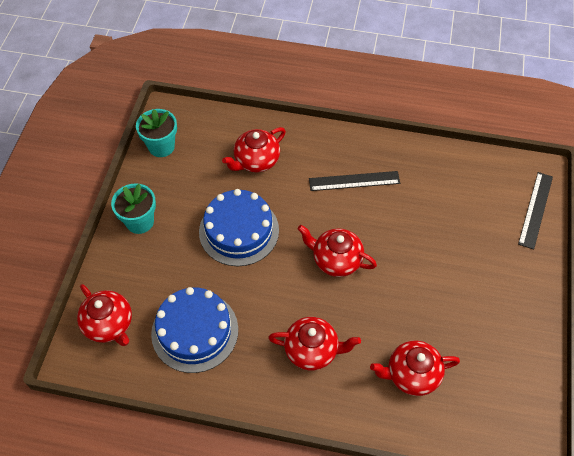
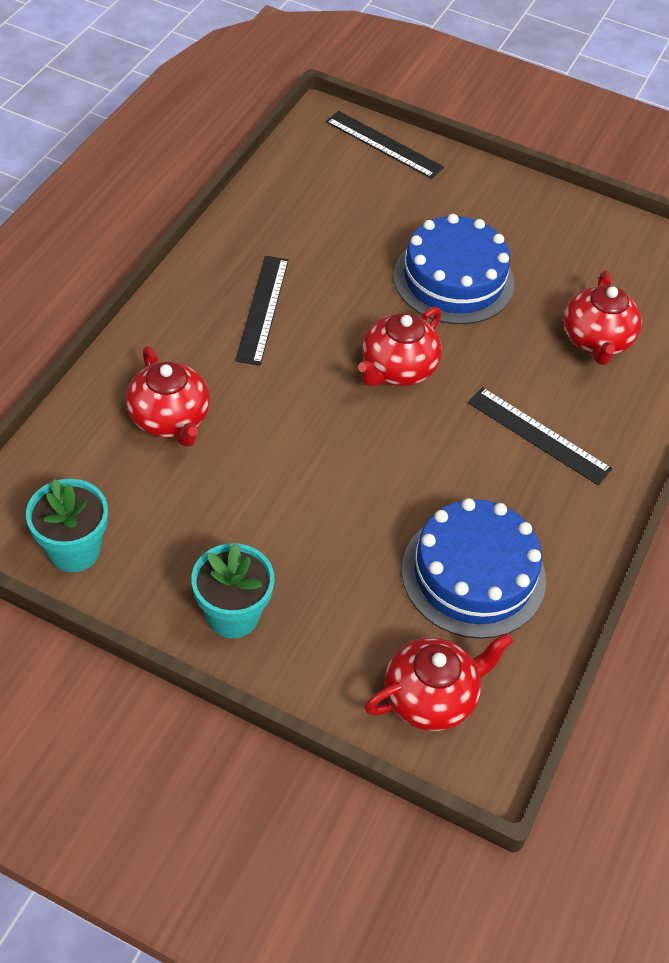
camera: 80 degrees left, 5 degrees down
blue cake [199,189,279,266] -> blue cake moved to [393,214,515,324]
red teapot [268,317,361,371] -> black ruler [468,387,612,485]

